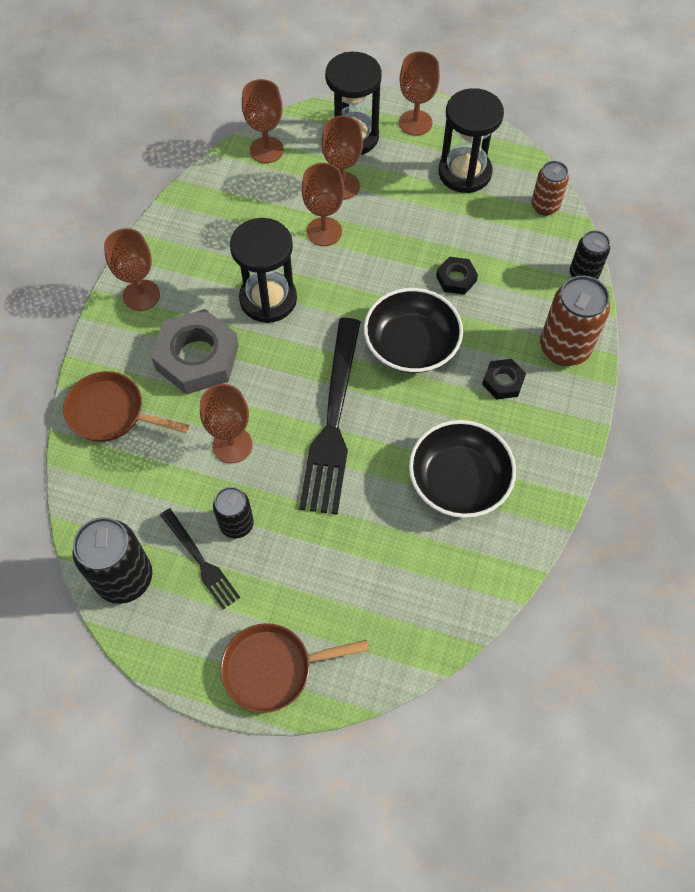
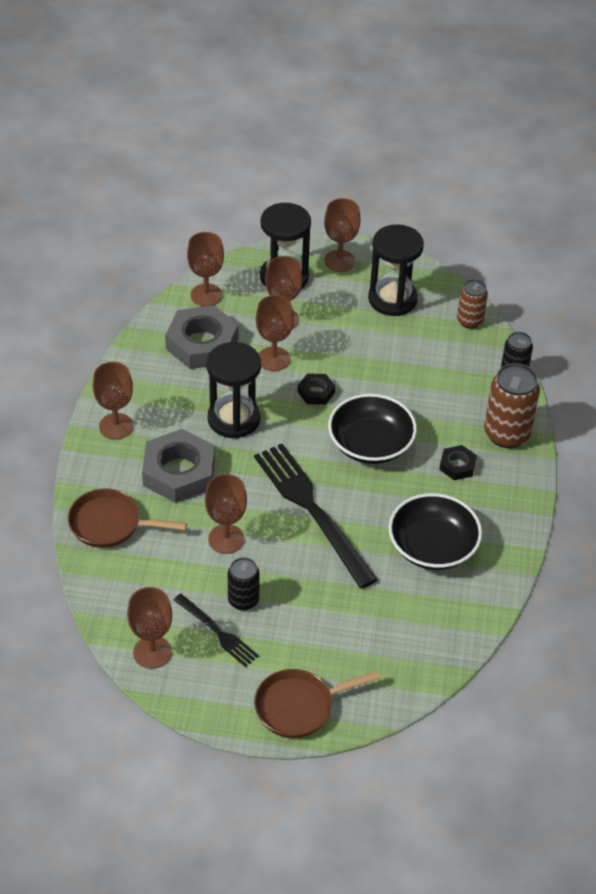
camera: 10 degrees left, 15 degrees down
black can [72,517,152,604] -> brown goblet [127,587,172,669]
black fork [299,318,361,515] -> black fork turned 150 degrees clockwise [254,444,378,588]
black nut [436,257,478,295] -> black nut moved to [298,373,335,405]
none -> grey nut [165,305,238,369]

